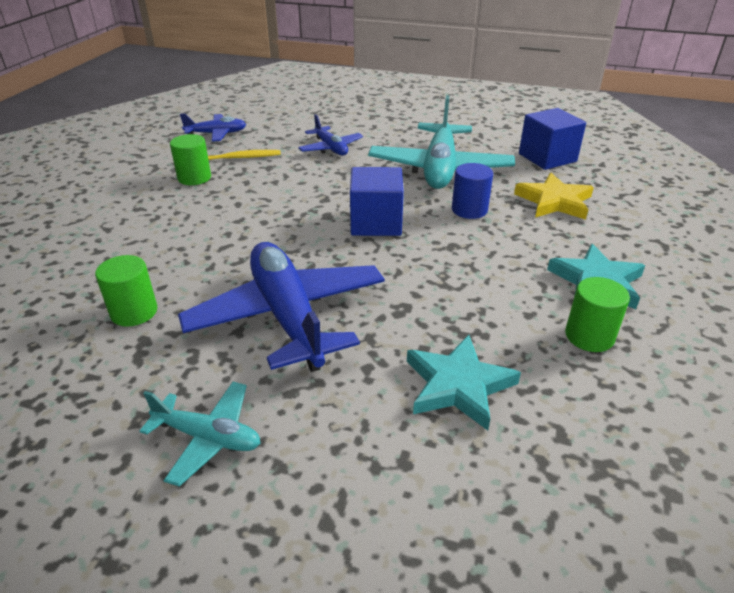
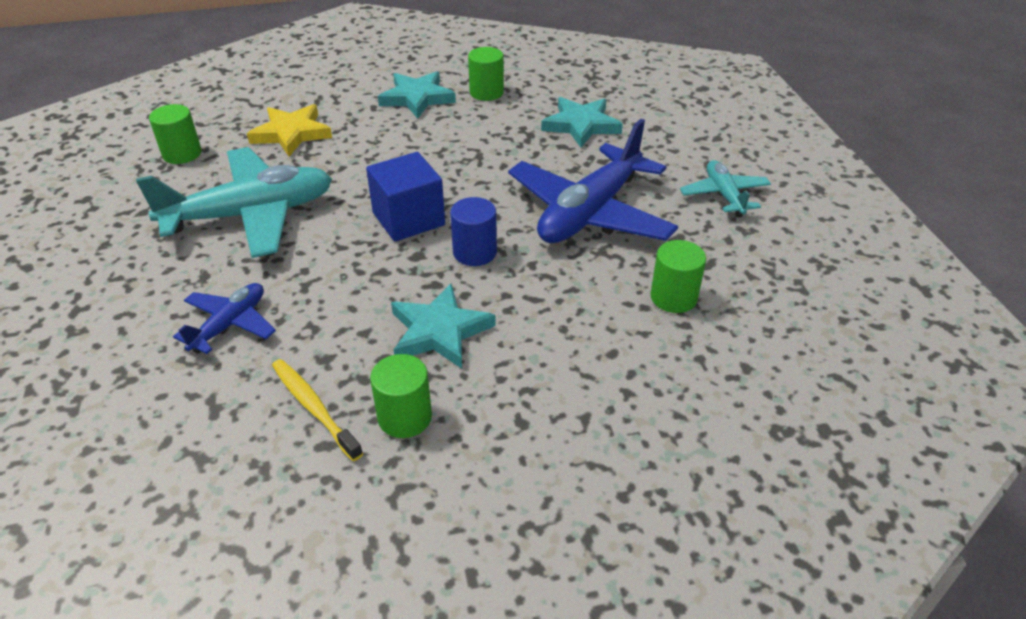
camera: 120 degrees left, 5 degrees up
blue plane [180,113,246,142] -> none
blue cylinder [452,163,493,219] -> blue cylinder moved to [450,197,497,266]
blue cube [519,108,586,170] -> green cylinder [149,104,201,164]
none -> turquoise star [391,283,496,369]

